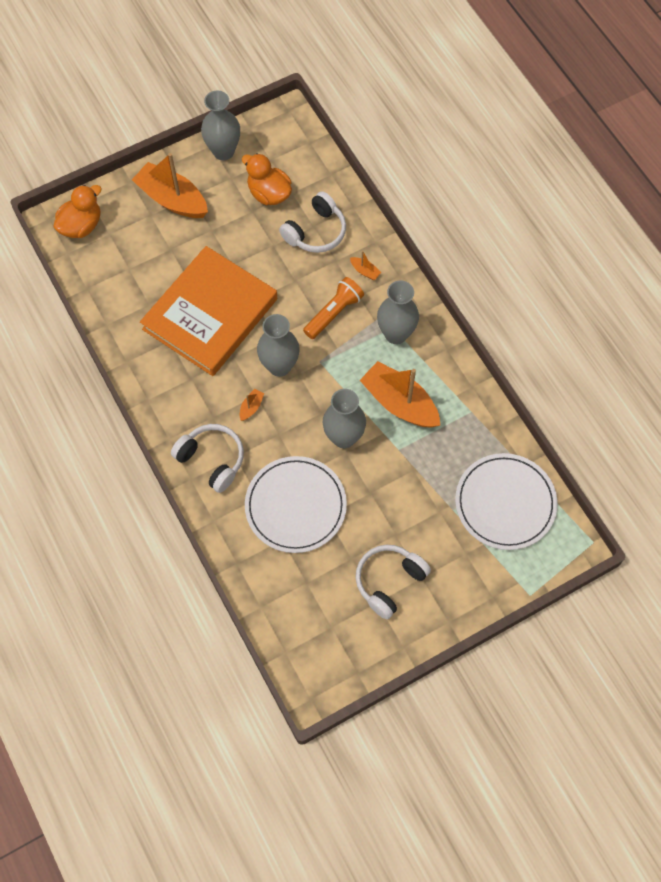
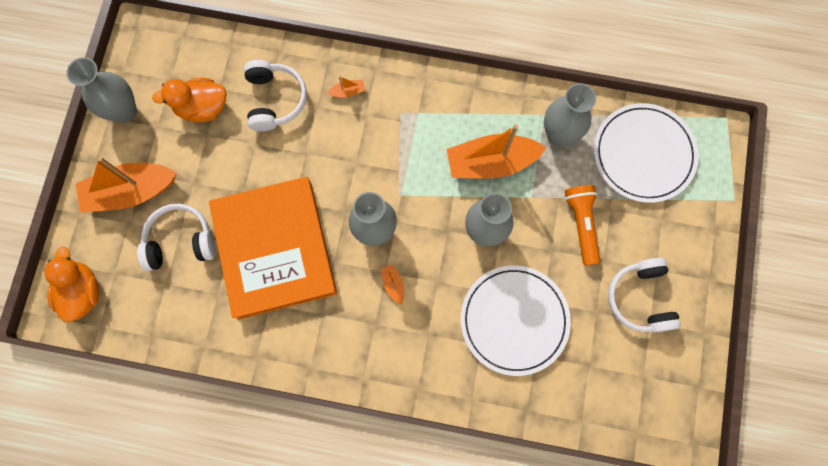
camera: 50 degrees left, 10 degrees up
white headphones [171,424,244,493] -> white headphones moved to [137,204,216,271]
orange flashlight [303,277,364,339] -> orange flashlight moved to [565,185,600,266]
grey vase [377,280,419,344] -> grey vase moved to [544,83,596,146]

